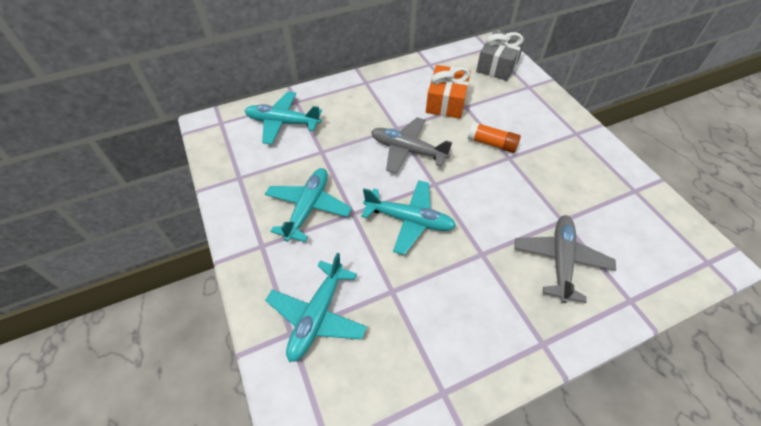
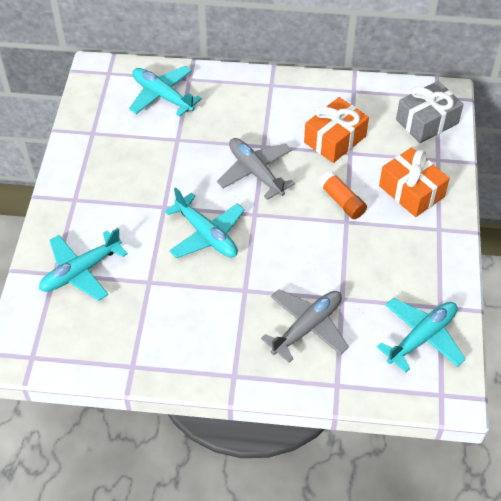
camera: 30 degrees right, 0 degrees up
turquoise plane [265,168,352,242] -> turquoise plane moved to [377,298,466,372]
none -> orange gift [379,147,450,217]

